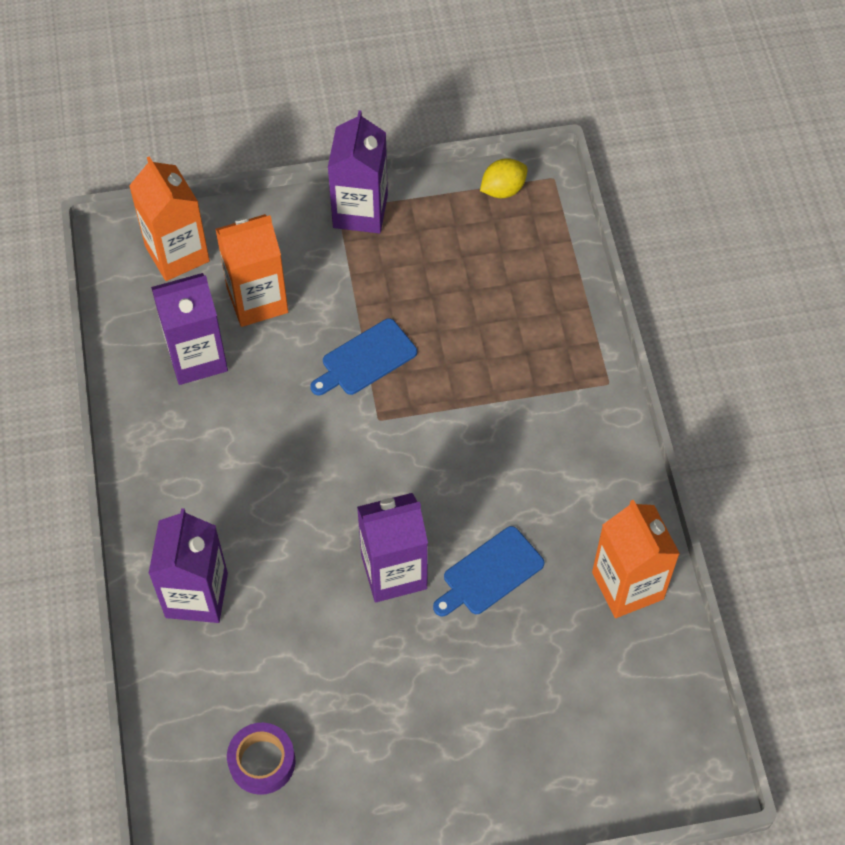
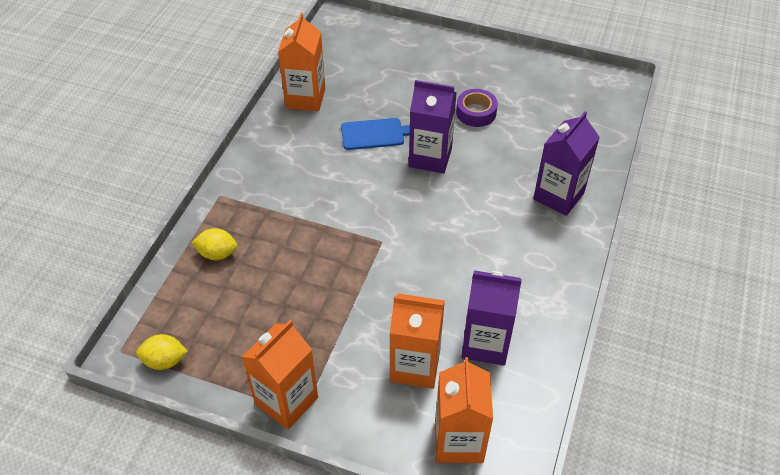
camera: 150 degrees left, 10 degrees down
purple tape [227,723,295,795] -> purple tape moved to [456,89,498,127]
blue cutting board [310,318,417,395] -> none
purple carton [328,110,388,233] -> orange carton [242,320,318,430]
none -> yellow lemon [191,228,237,260]

